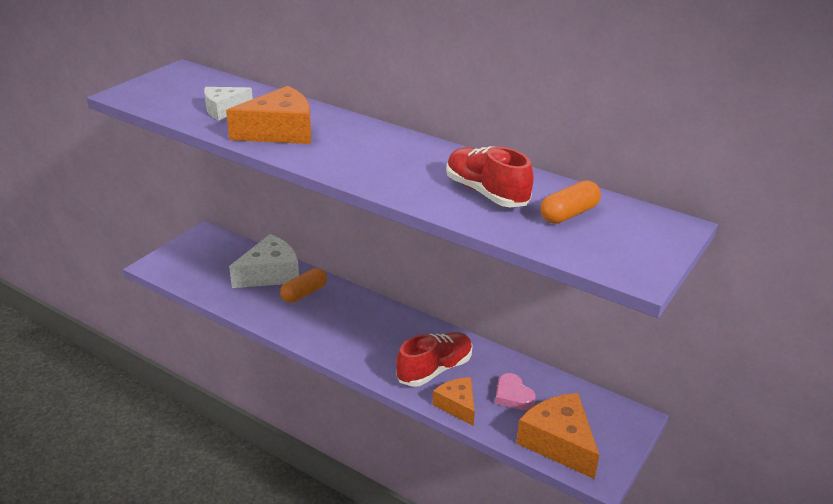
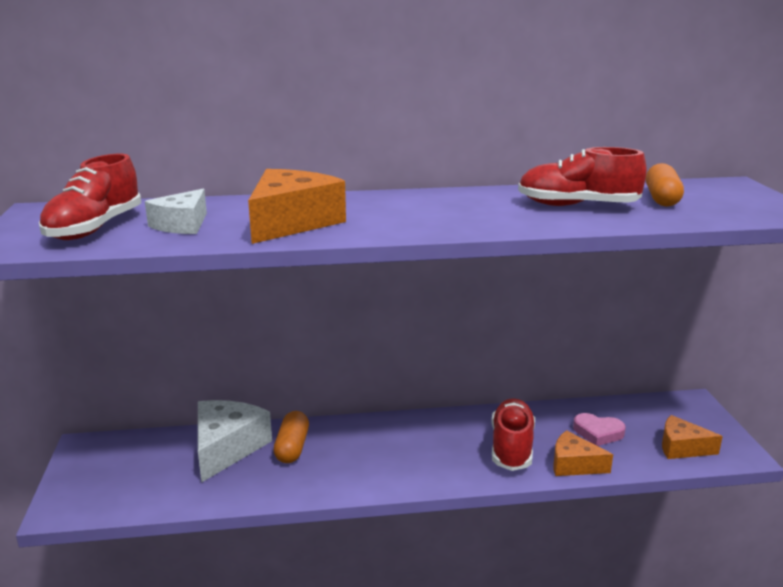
camera: 40 degrees left, 10 degrees down
orange cheese [516,393,599,479] -> orange cheese [662,415,723,459], size x0.61
none -> red shoe [39,154,141,240]

